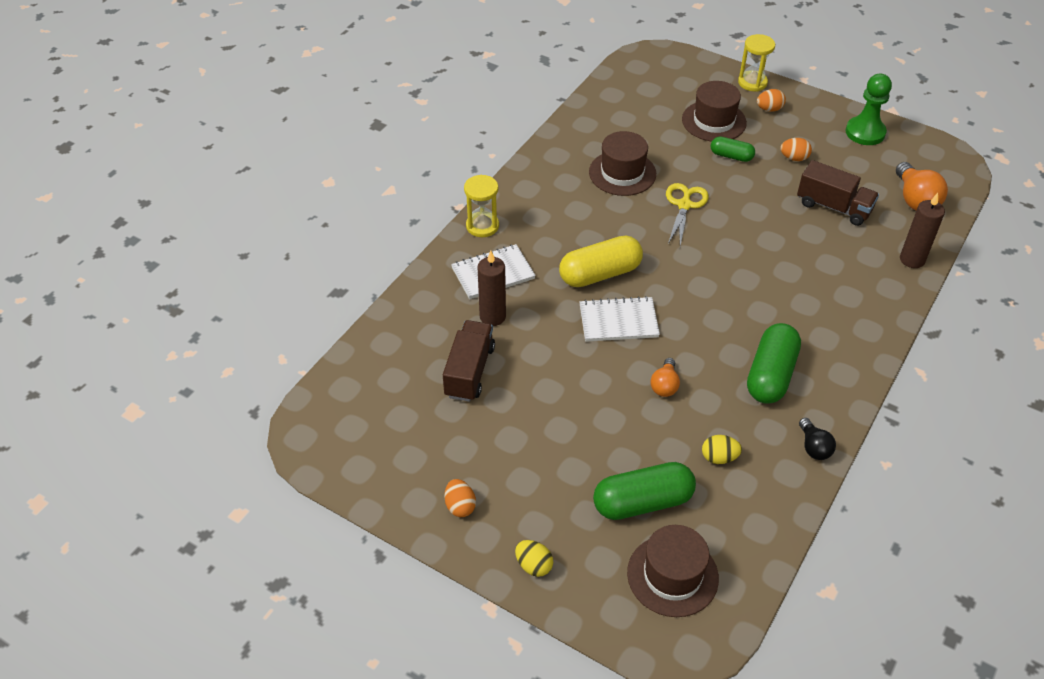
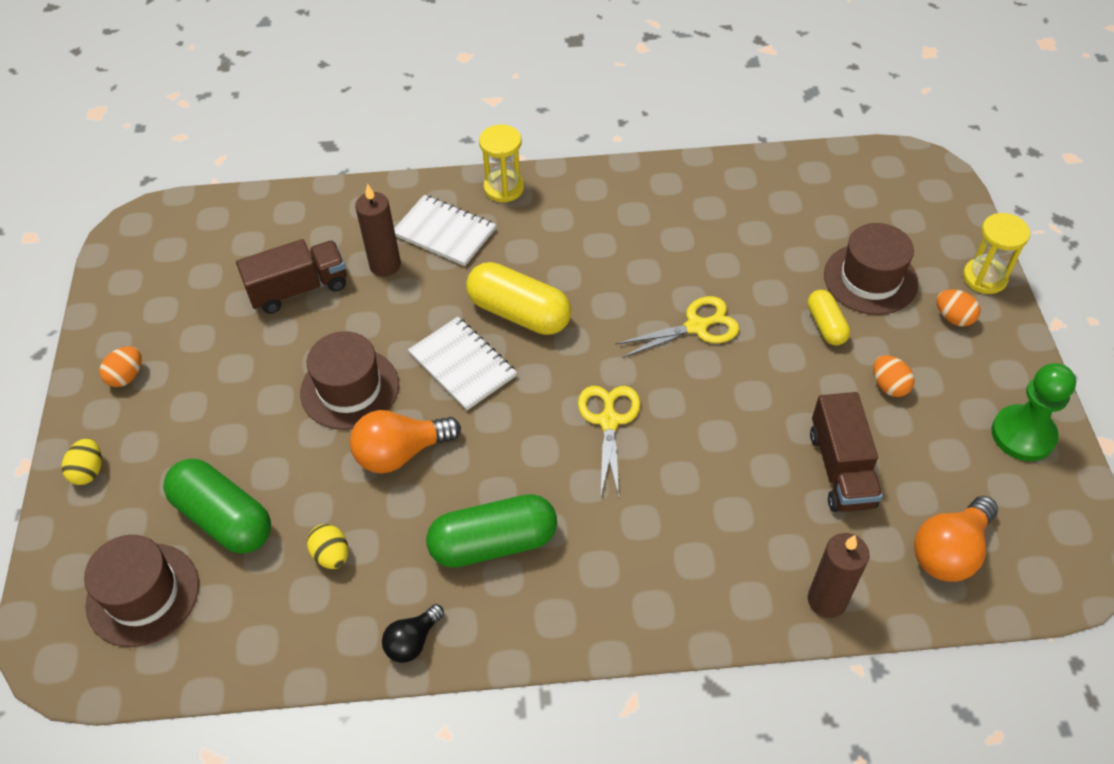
camera: 55 degrees right, 5 degrees up
brown hat [589,131,656,196] -> brown hat moved to [300,331,399,430]
orange light bulb [650,358,680,397] -> orange light bulb [350,410,461,474], size x1.66
green capsule [711,136,755,162] -> yellow capsule [807,290,850,345]
none -> yellow scissors [578,386,640,497]

